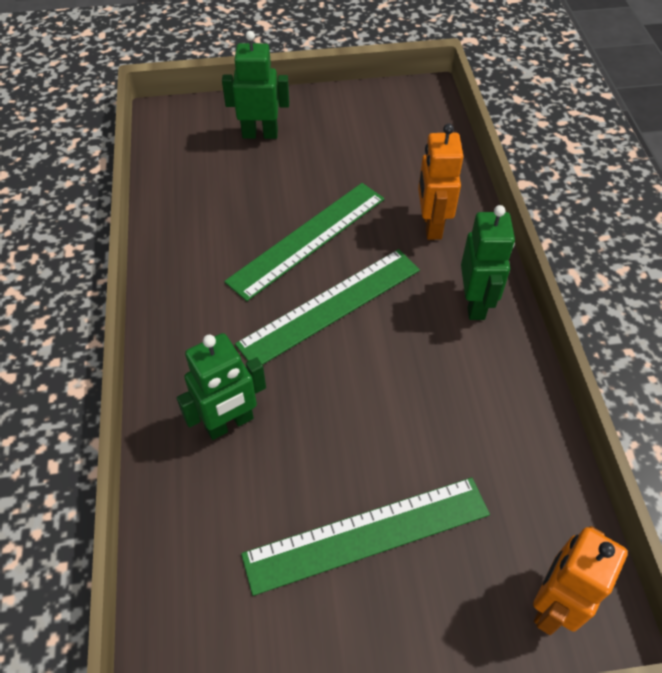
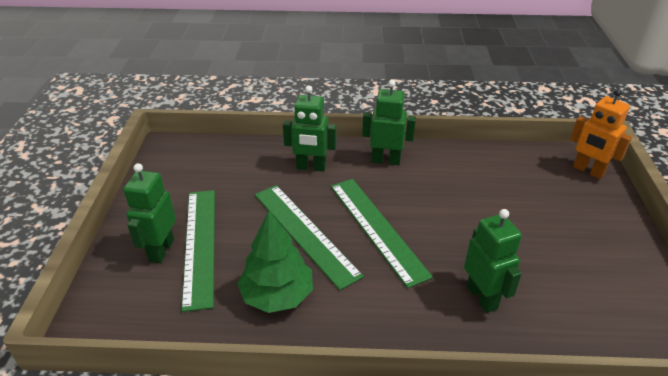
camera: 80 degrees left, 15 degrees down
green ruler [241,477,490,596] -> green ruler moved to [181,190,215,312]
orange robot [418,124,464,240] -> green robot [283,85,336,172]
none -> green tree [237,211,313,313]

